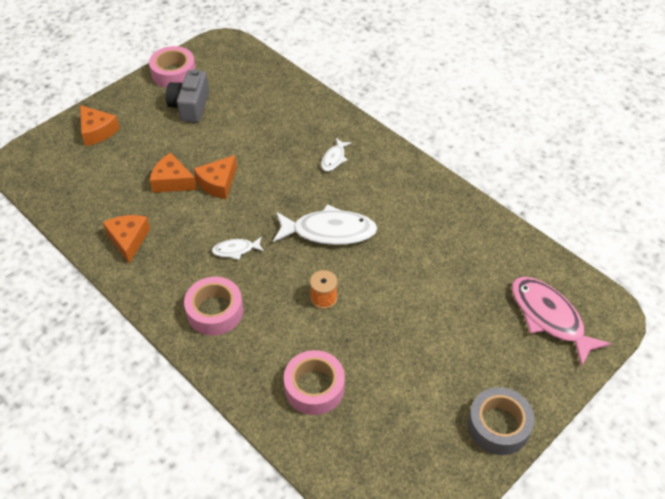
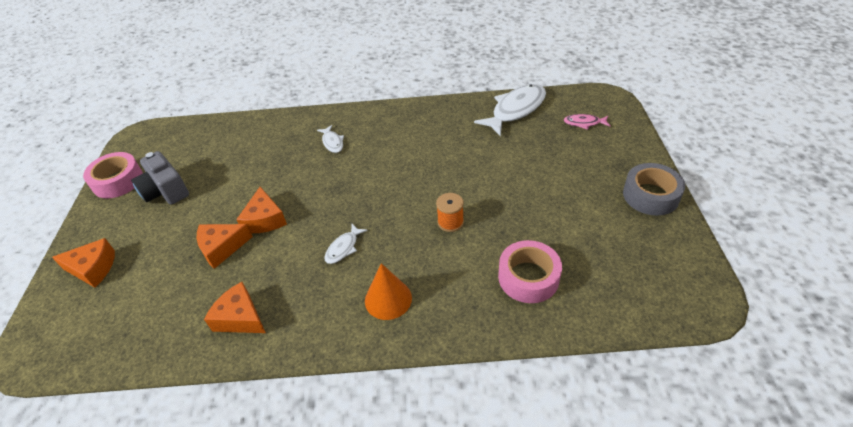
camera: 45 degrees left, 5 degrees down
pink tape [184,277,243,335] -> orange cone [365,263,412,320]
white fish [273,204,378,245] -> white fish moved to [474,84,546,136]
pink fish [512,277,611,367] -> pink fish [564,114,610,130], size x0.49

